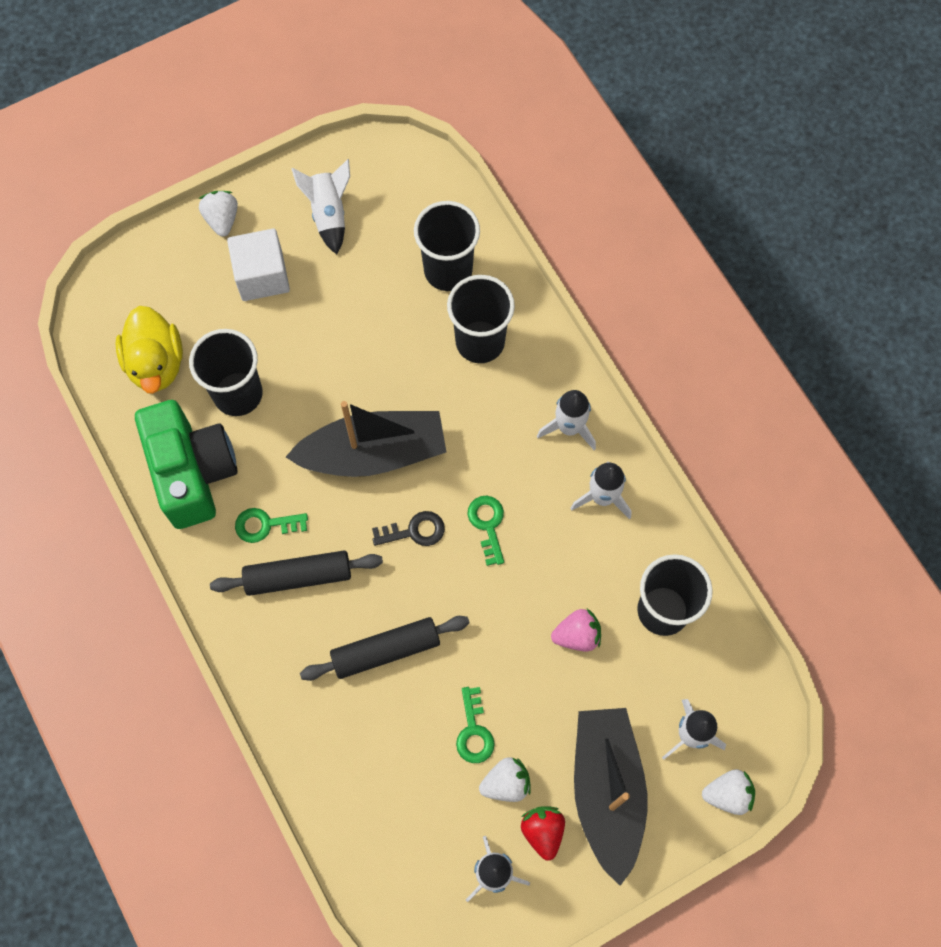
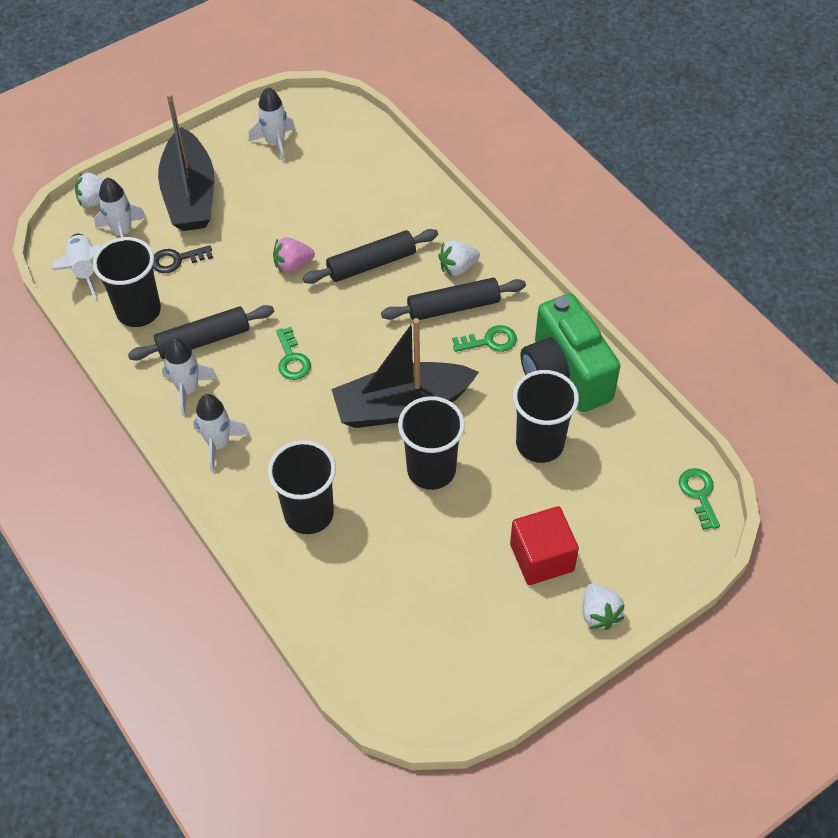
camera: 175 degrees right, 15 degrees down
yellow duck [115,306,183,394] -> none
white cube [227,229,290,301] -> red cube [510,506,579,585]
white rocket [291,159,350,254] -> white rocket moved to [52,234,101,298]
black key [372,511,445,546] -> black key moved to [153,245,213,273]
black cup [414,201,480,291] -> black cup moved to [398,396,465,490]
green key [456,687,495,763] -> green key moved to [679,468,720,530]
white strawberry [479,757,531,802] -> white strawberry moved to [438,240,480,276]
red strawberry [521,806,565,861] -> none
pink strawberry [551,609,601,651] -> pink strawberry moved to [273,237,315,273]
none -> black rolling pin [128,305,274,361]

